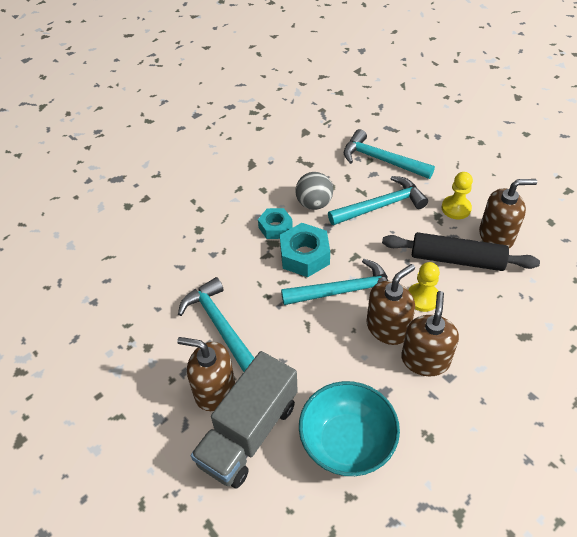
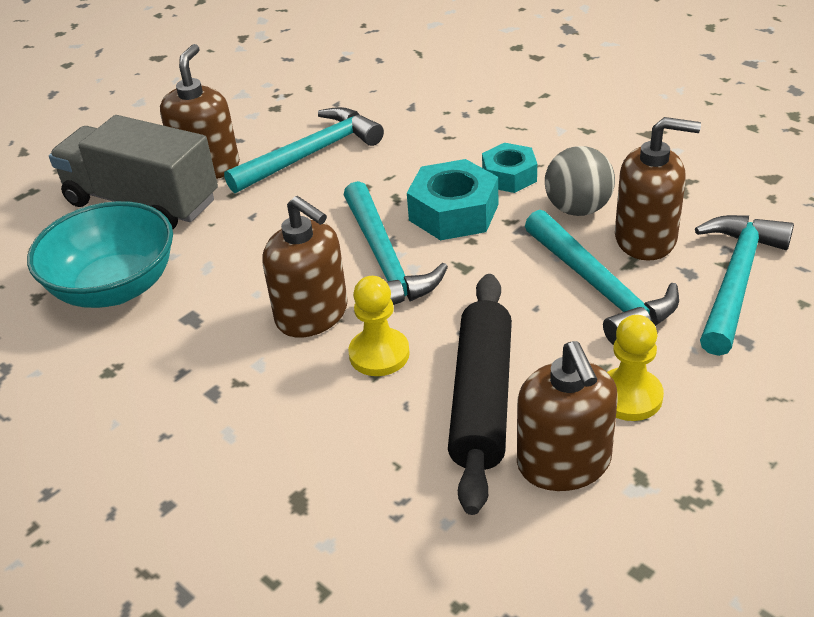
camera: 85 degrees right, 10 degrees down
brown soap dispenser [401,291,459,376] -> brown soap dispenser moved to [615,117,701,261]

